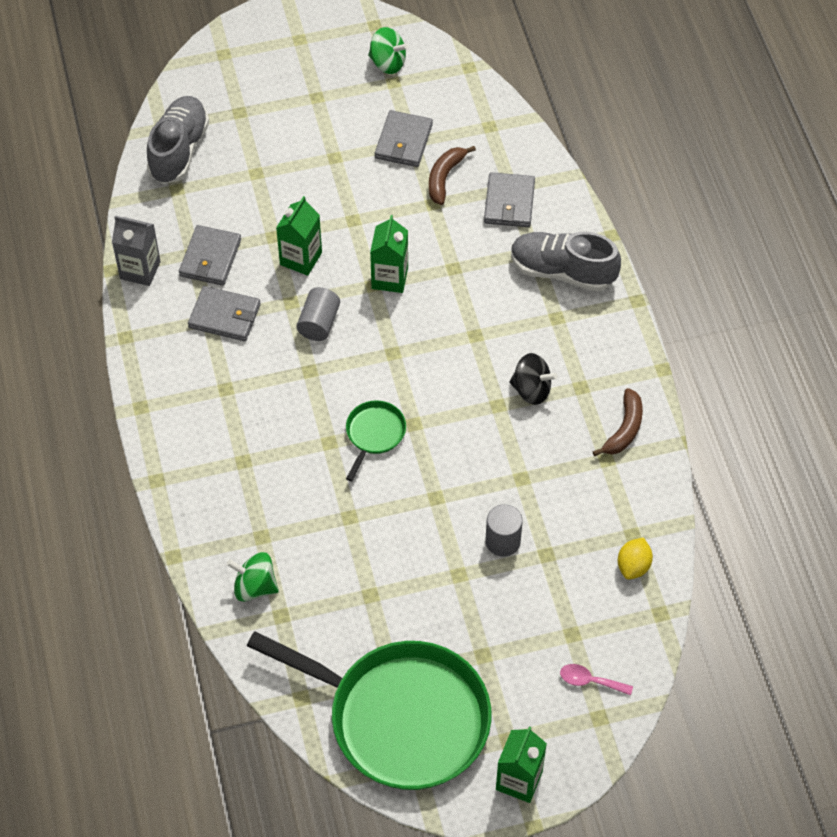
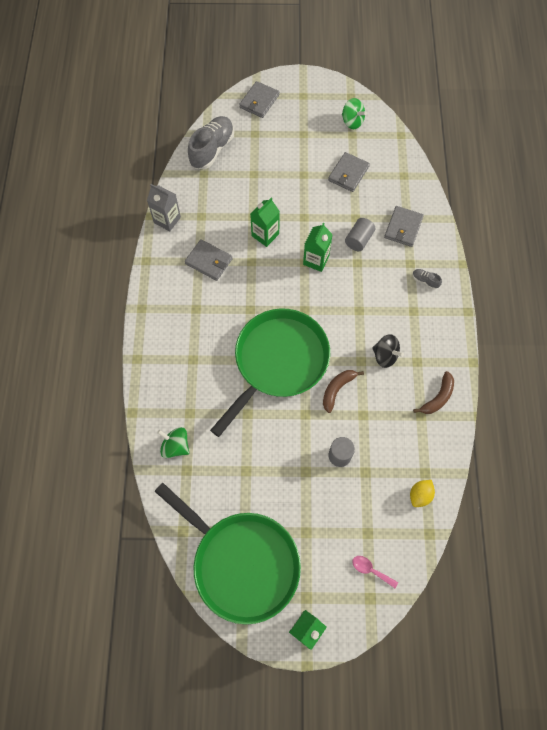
camera: 15 degrees right, 10 degrees up
grey wallet [179,225,241,286] -> grey wallet moved to [239,81,279,118]
grey cylinder [296,287,340,341] -> grey cylinder moved to [345,218,375,251]
green pan [346,400,406,481] -> green pan [210,308,330,437], size x2.42
brown banana [429,146,476,205] -> brown banana moved to [323,370,364,413]
grey shoe [511,232,621,292] -> grey shoe [413,269,442,289], size x0.43

